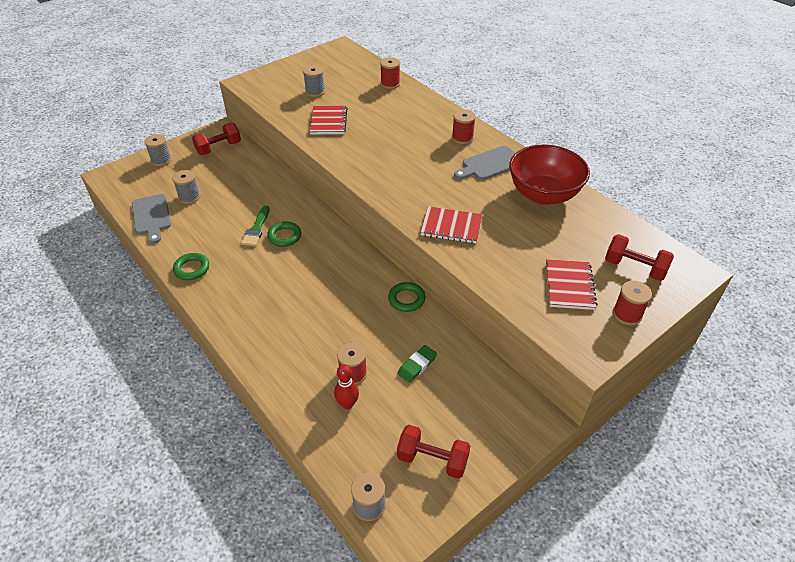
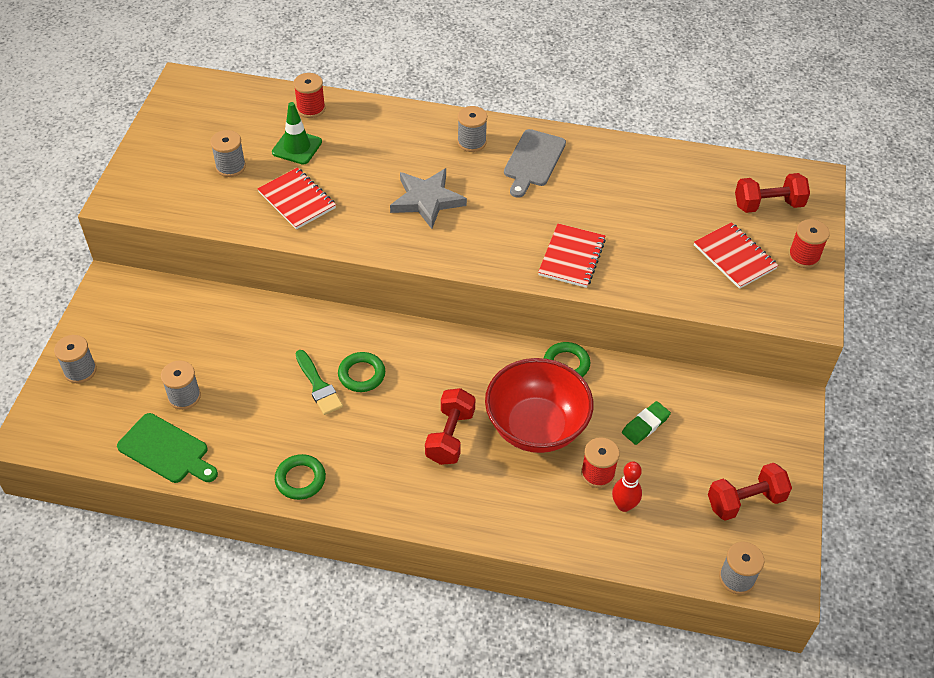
camera: 40 degrees left, 5 degrees up
grey cutting board [132,194,171,244] -> green cutting board [117,413,218,483]
red dumbbell [192,123,241,155] -> red dumbbell moved to [425,388,476,465]
green eraser [398,345,437,383] -> green eraser turned 45 degrees clockwise [622,401,671,445]
red notebook [420,206,483,243] -> red notebook turned 45 degrees counterclockwise [538,224,606,288]
red spool [452,109,476,144] -> grey spool [457,106,487,152]
red bowl [509,145,590,205] -> red bowl moved to [485,358,593,453]
none -> green traffic cone [272,102,322,165]
none -> grey star [390,168,467,229]

